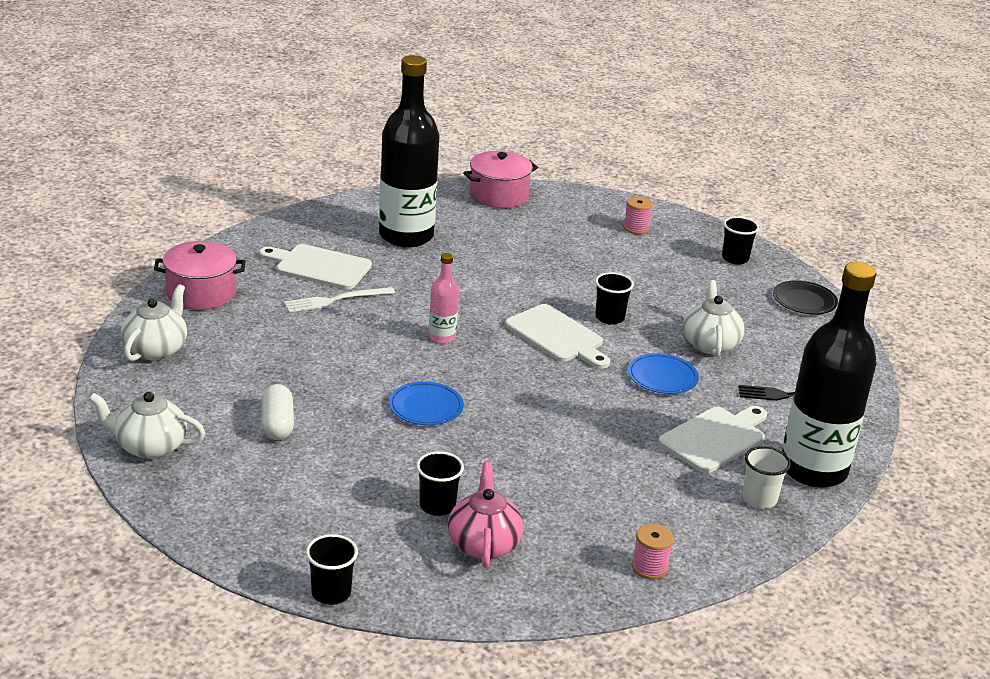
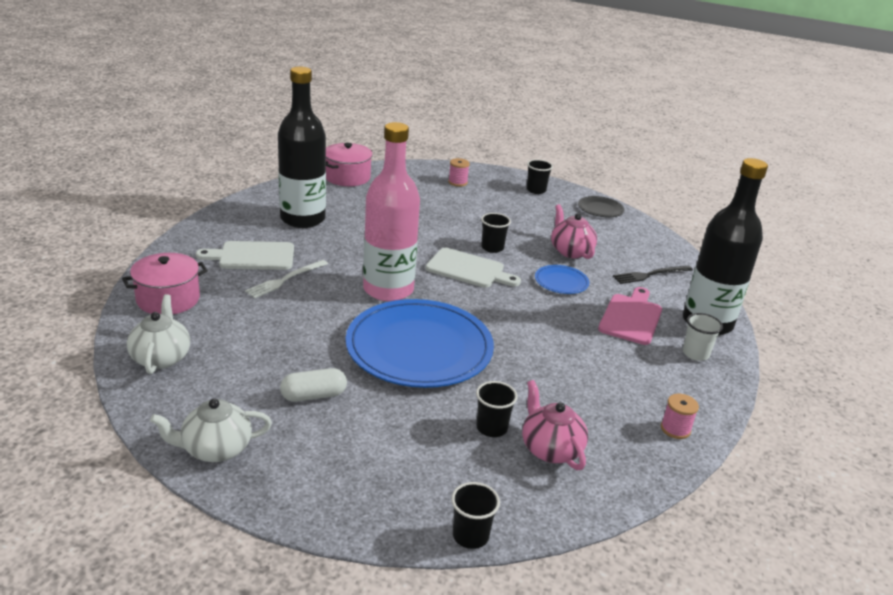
camera: 25 degrees left, 0 degrees up
white capsule [261,384,294,440] -> white capsule turned 75 degrees counterclockwise [280,368,347,402]
blue plate [389,381,464,425] -> blue plate [346,299,494,388], size x2.33
pink bottle [428,253,459,344] -> pink bottle [363,122,420,302], size x2.23
white cutting board [658,406,767,473] -> pink cutting board [598,287,662,345]
white teapot [683,280,744,357] -> pink teapot [551,204,597,259]

